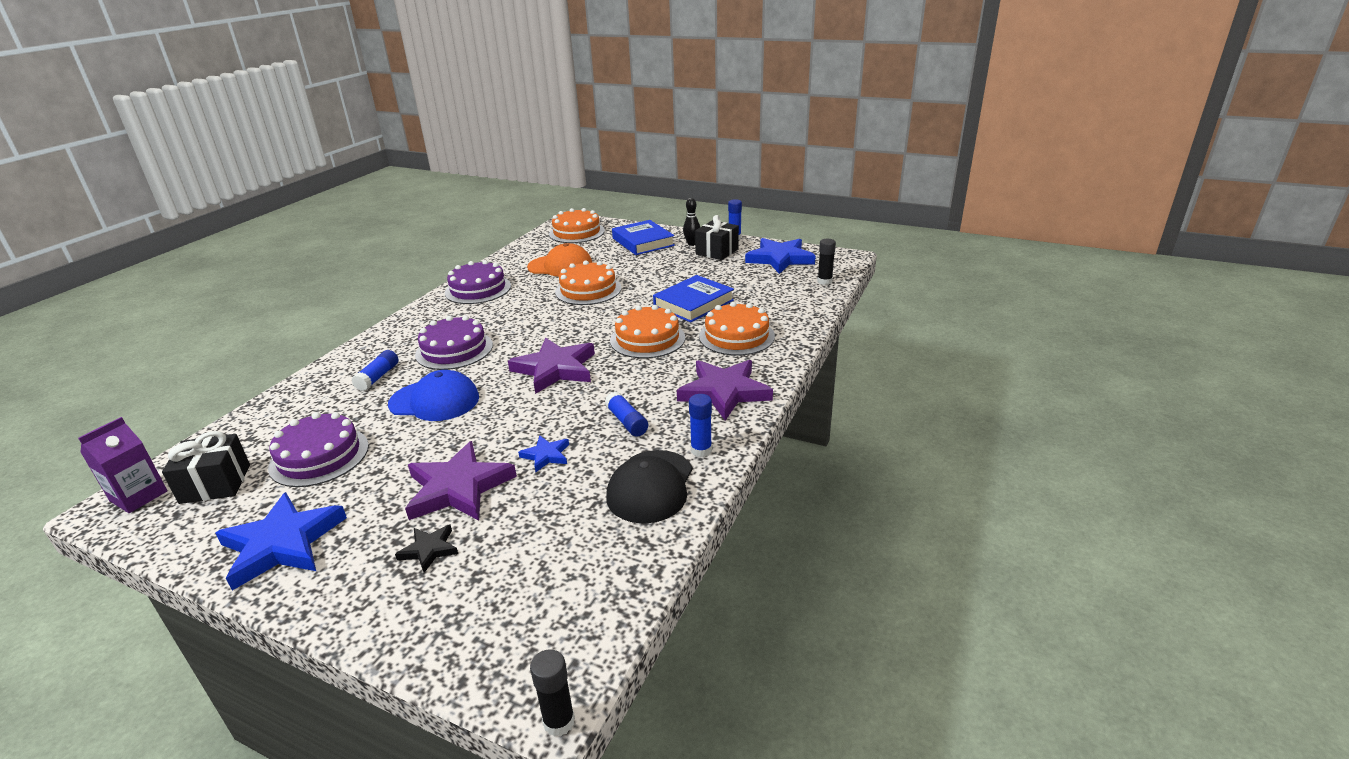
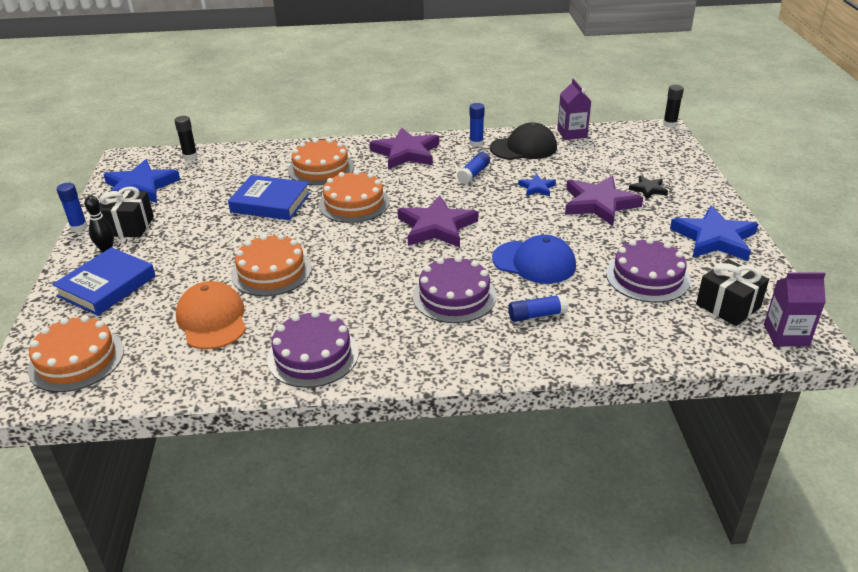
camera: 120 degrees left, 5 degrees up
blue cap [388,370,479,421] -> blue cap turned 135 degrees clockwise [492,235,576,284]
none -> purple carton [557,78,592,140]

